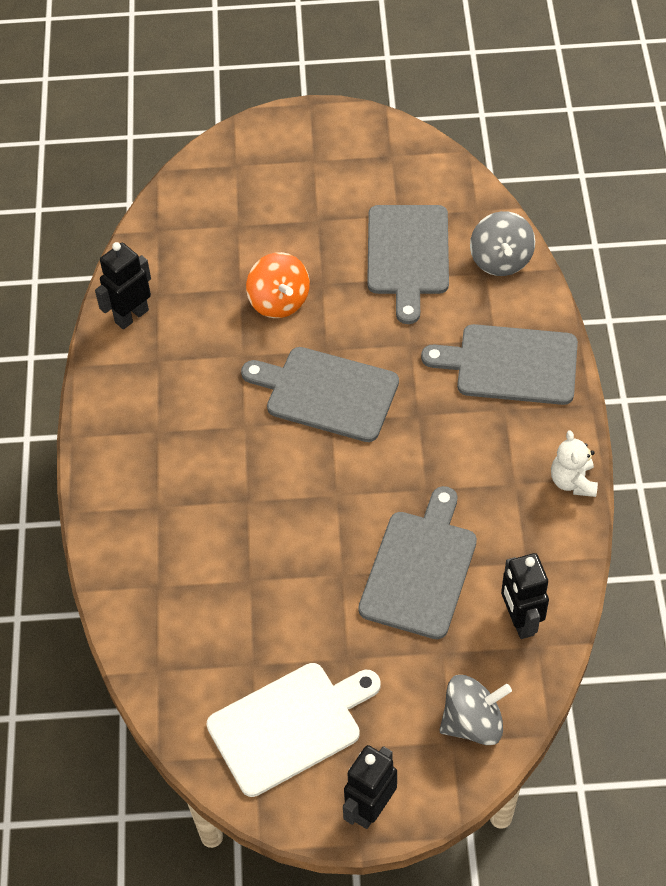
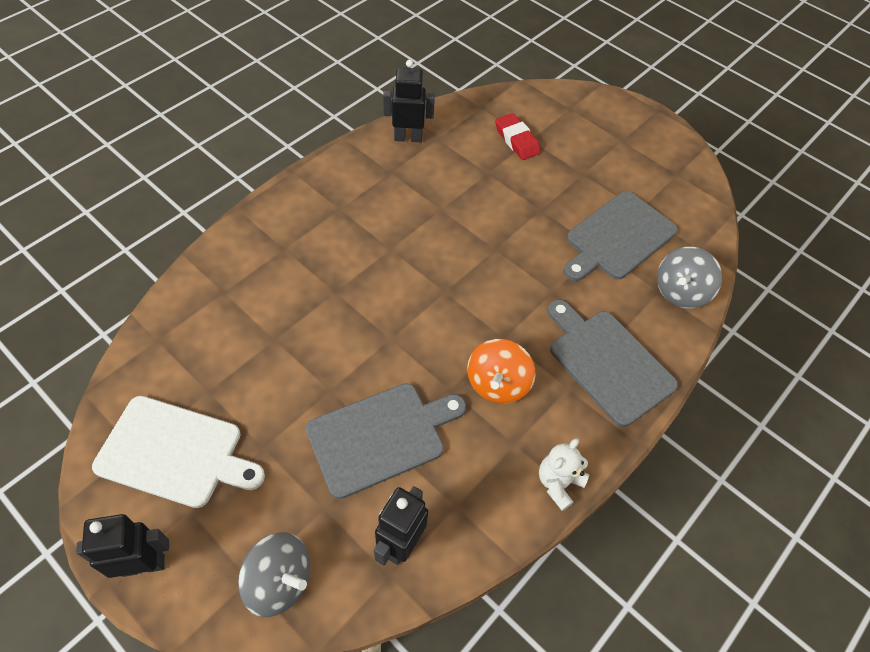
camera: 40 degrees right, 0 degrees up
grey cutting board [241,347,399,442] -> none
orange spinning top [246,252,310,318] -> orange spinning top moved to [467,339,535,404]
none -> red eraser [495,113,541,160]

